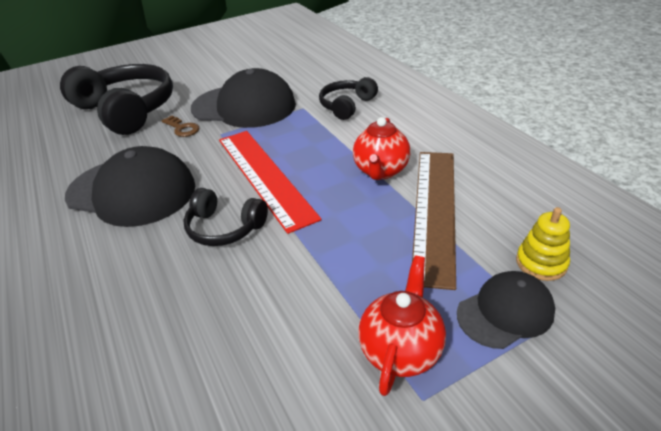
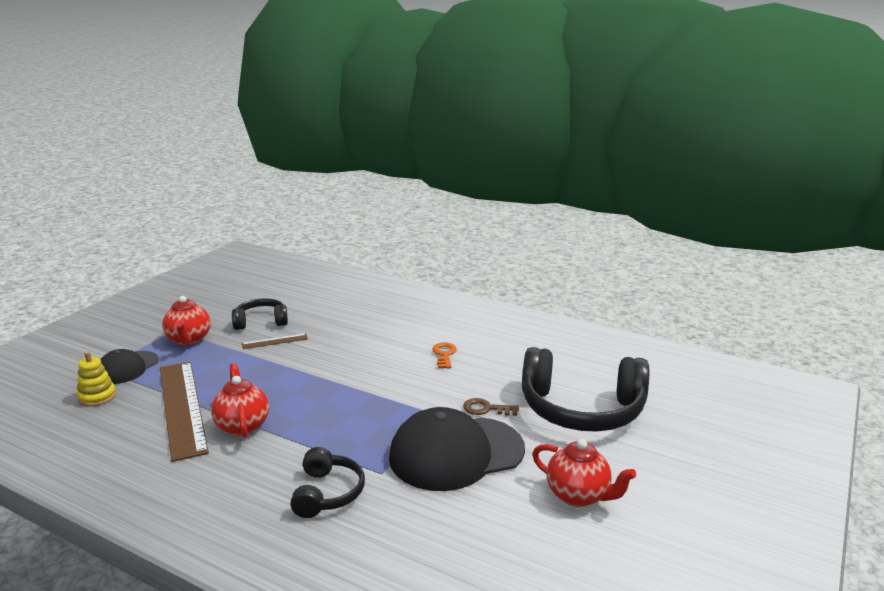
camera: 145 degrees right, 15 degrees down
black cap [65,146,195,227] -> orange key [432,342,457,368]
black headphones [183,188,268,246] -> black headphones moved to [232,298,288,330]
red ruler [219,131,322,234] -> none
none -> brown ruler [242,333,308,349]
none -> red teapot [532,439,636,507]

